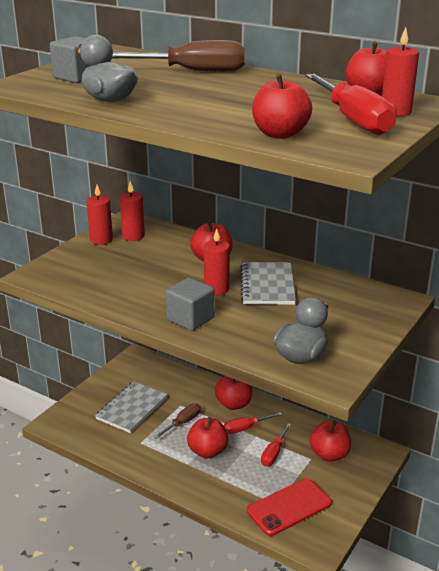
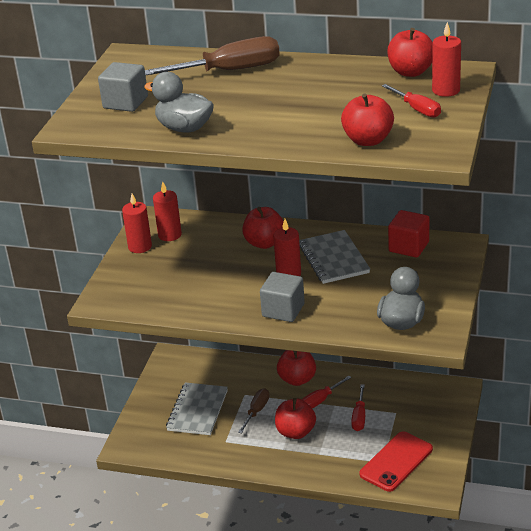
camera: 15 degrees left, 5 degrees up
red screwdriver [305,74,397,135] -> red screwdriver [382,84,441,118], size x0.54
red apple [310,421,351,462] -> none
none -> red cube [388,210,429,258]

